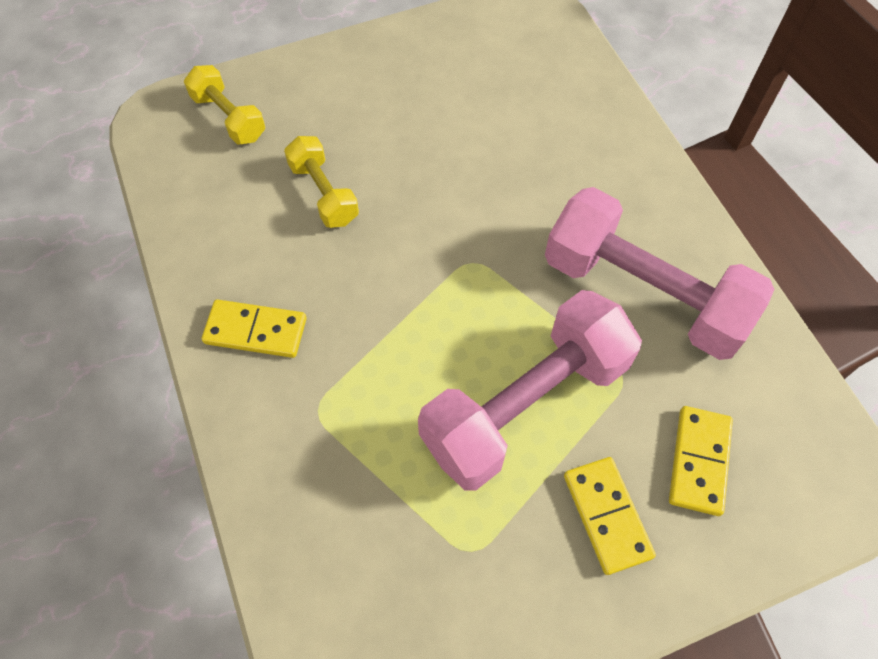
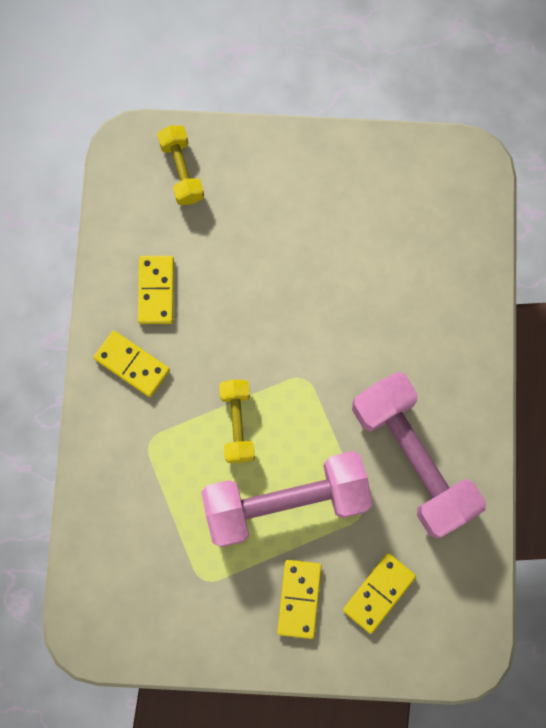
camera: 25 degrees right, 15 degrees up
yellow dumbbell [284,136,359,228] -> yellow dumbbell moved to [219,380,255,463]
none -> yellow domino [138,256,174,324]

